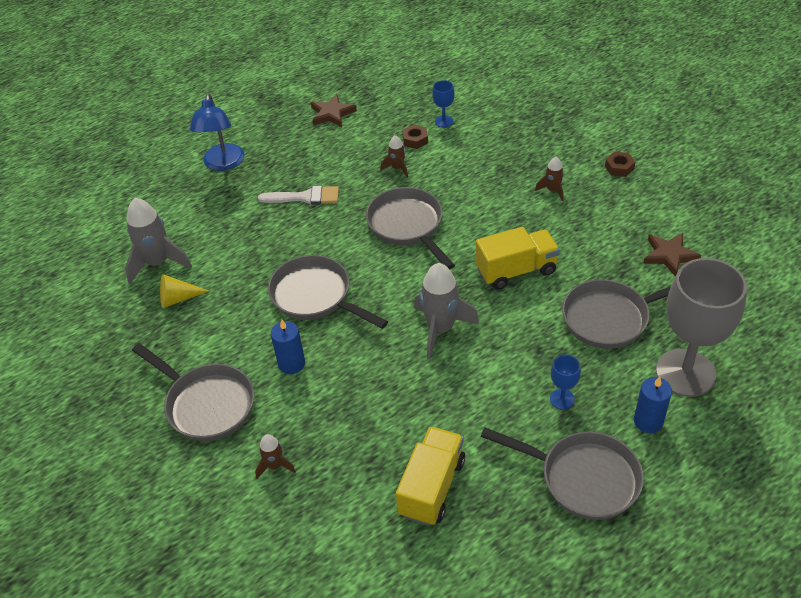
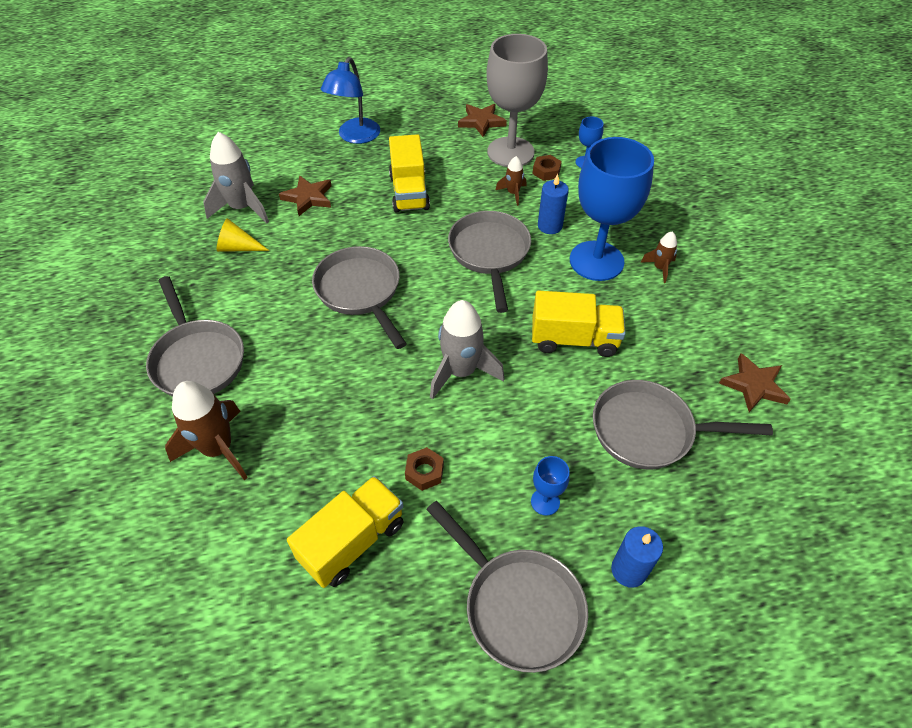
camera: 20 degrees right, 5 degrees up
brown rocket [255,434,296,479] -> brown rocket [165,381,248,480], size x1.93
white brush [258,186,339,205] -> yellow truck [389,134,430,212]
blue candle [271,320,305,374] -> blue candle moved to [538,174,569,234]
brown nut [605,152,635,177] -> brown nut moved to [405,447,444,491]
grey goblet [656,258,747,397] -> grey goblet moved to [486,34,548,167]
none -> brown star [279,175,332,216]
none -> blue goblet [570,137,654,281]

